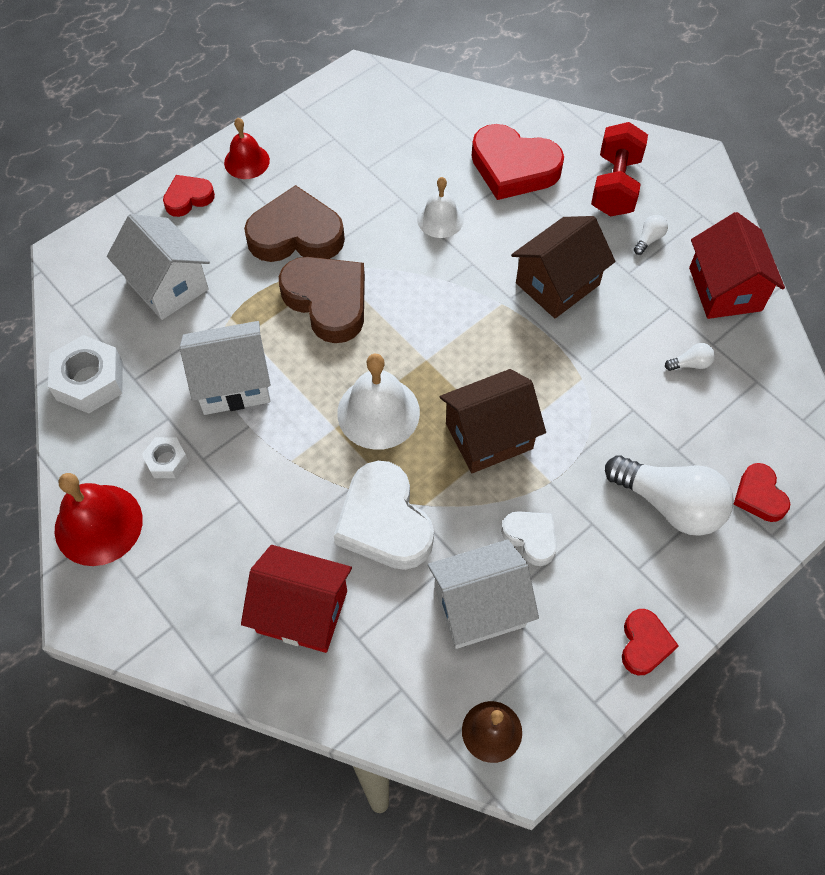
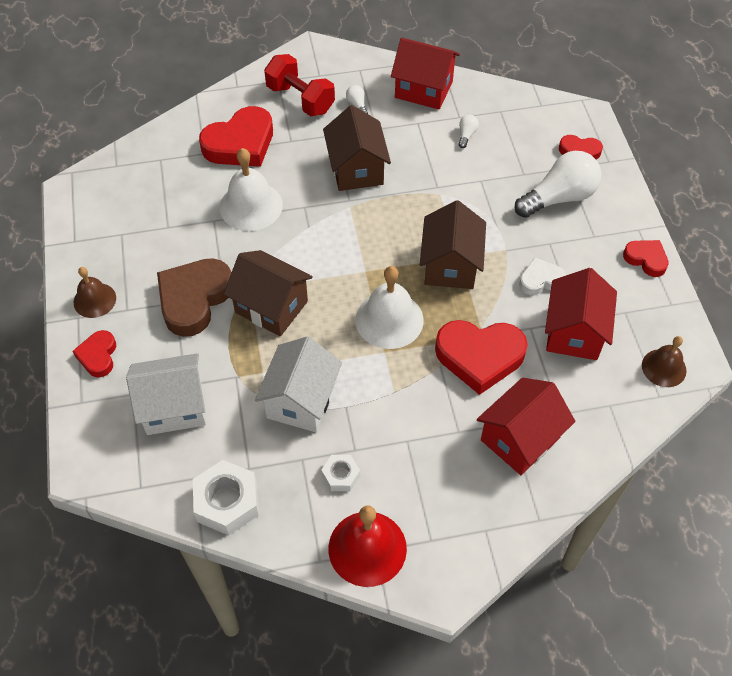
camera: 60 degrees left, 5 degrees down
red bell [224,118,270,179] -> brown bell [74,267,116,318]
brown heart [279,257,365,343] -> brown house [224,250,313,336]
white heart [334,461,434,570] -> red heart [435,320,528,395]
white bell [417,177,464,238] -> white bell [220,148,283,231], size x1.59
white house [428,540,539,649] -> red house [545,268,617,360]

